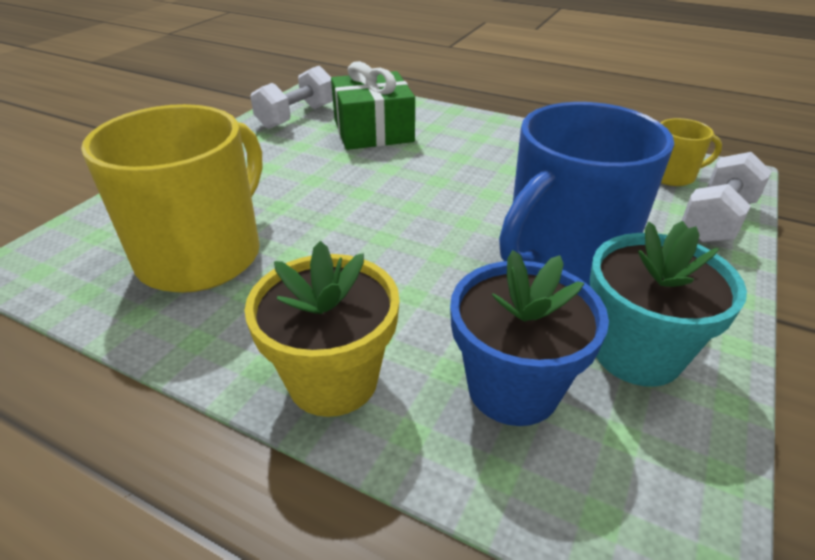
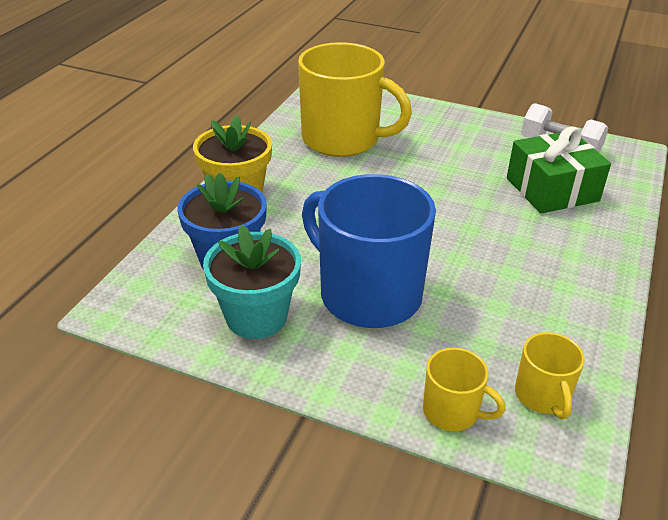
camera: 85 degrees right, 0 degrees up
white dumbbell [681,152,772,242] -> yellow mug [423,348,505,431]

